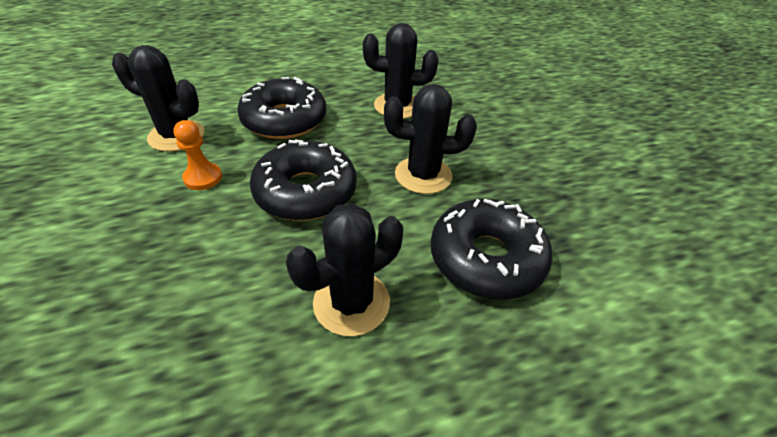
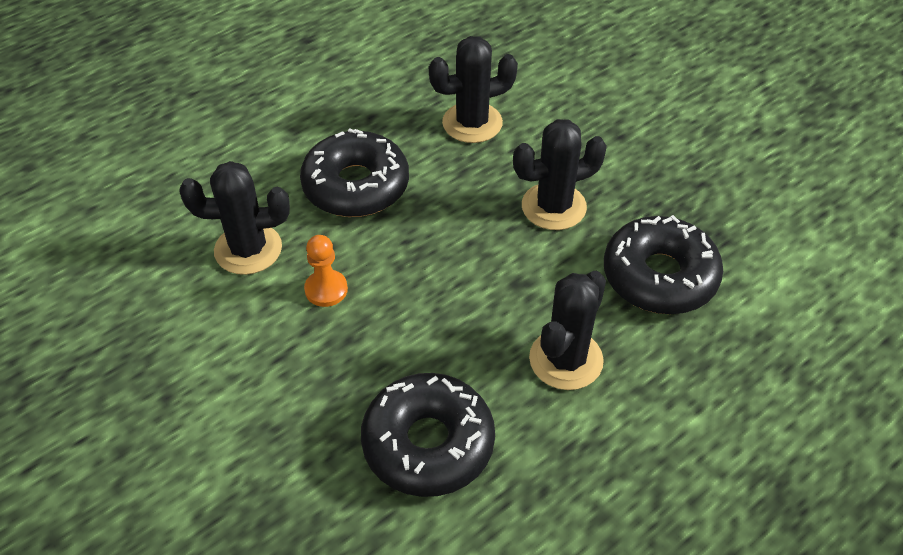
camera: 20 degrees left, 5 degrees up
black donut [250,139,357,221] -> black donut moved to [361,373,495,497]

